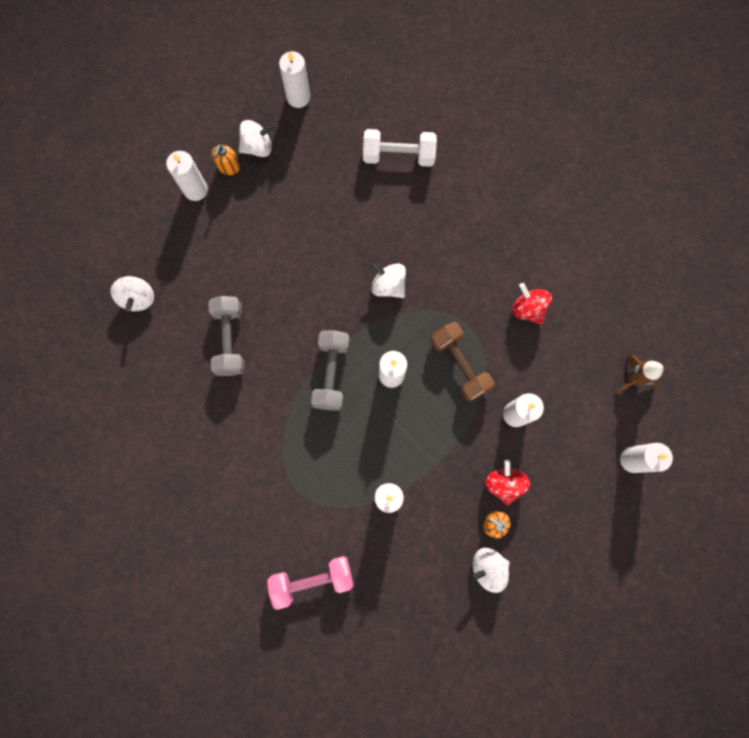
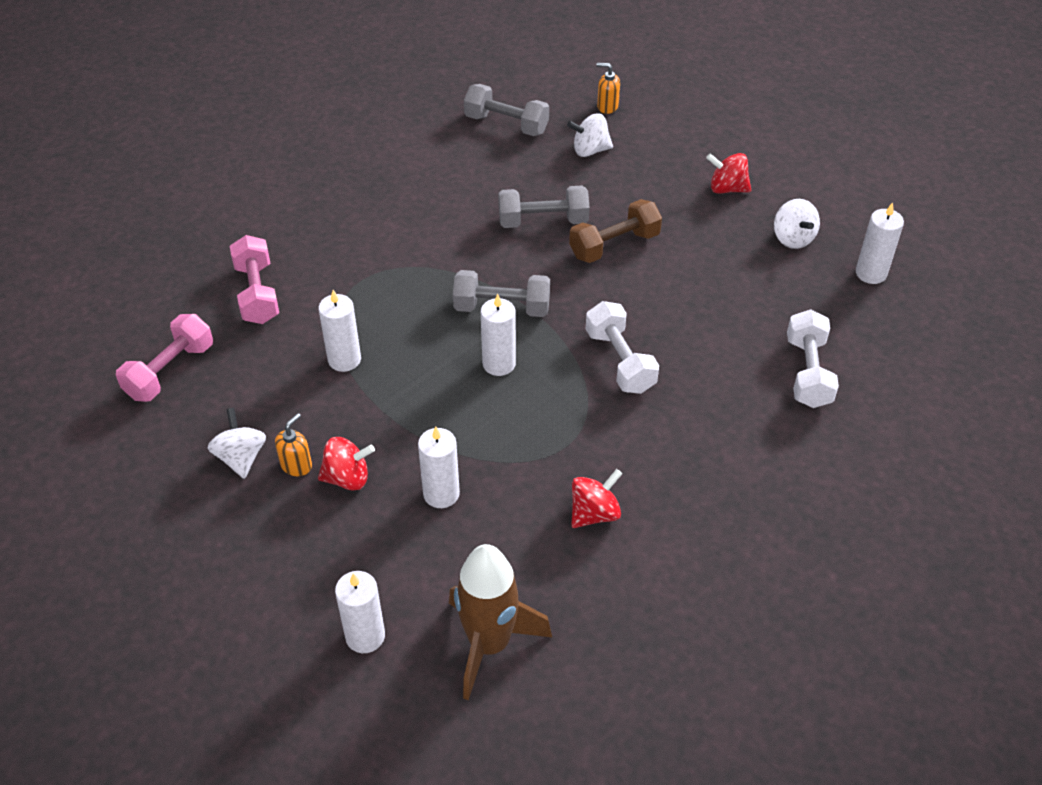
camera: 90 degrees right, 30 degrees down
white candle [166,151,208,201] -> red spinning top [706,153,751,194]
orange soap dispenser [212,144,240,175] -> orange soap dispenser moved to [596,63,620,114]
white spinning top [371,261,406,298] -> white dumbbell [586,301,659,394]
brown dumbbell [431,322,495,401] -> brown dumbbell moved to [569,199,662,263]
brown rocket [615,355,664,394] -> brown rocket [449,544,552,700], size x1.76
none -> pink dumbbell [116,314,213,402]
none -> grey dumbbell [464,84,549,136]

